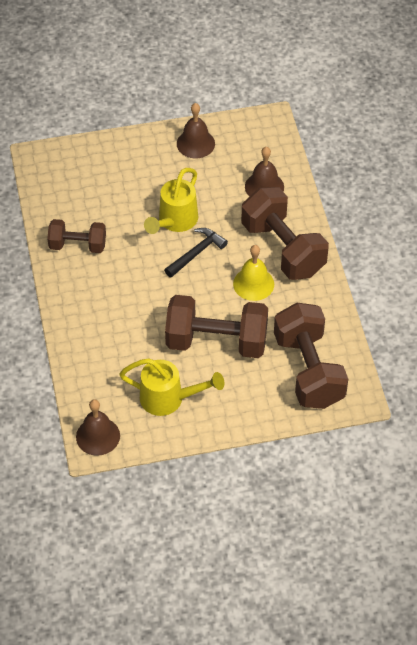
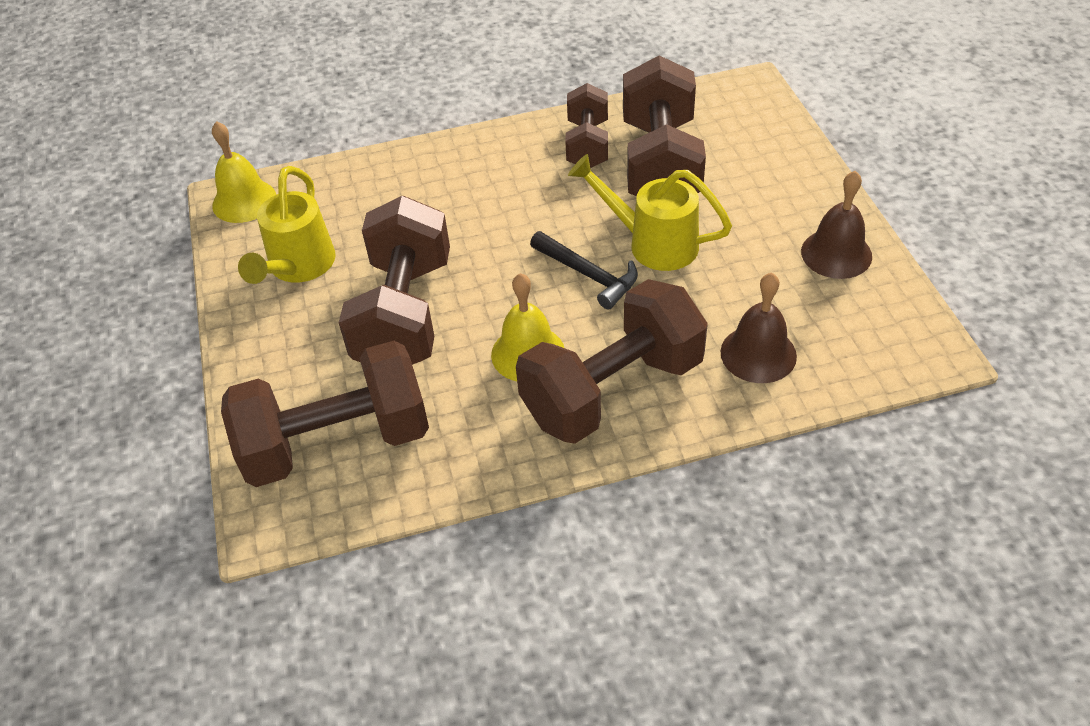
camera: 90 degrees right, 5 degrees down
brown bell [76,399,120,456] -> yellow bell [212,121,276,223]
none -> brown dumbbell [623,55,706,196]

